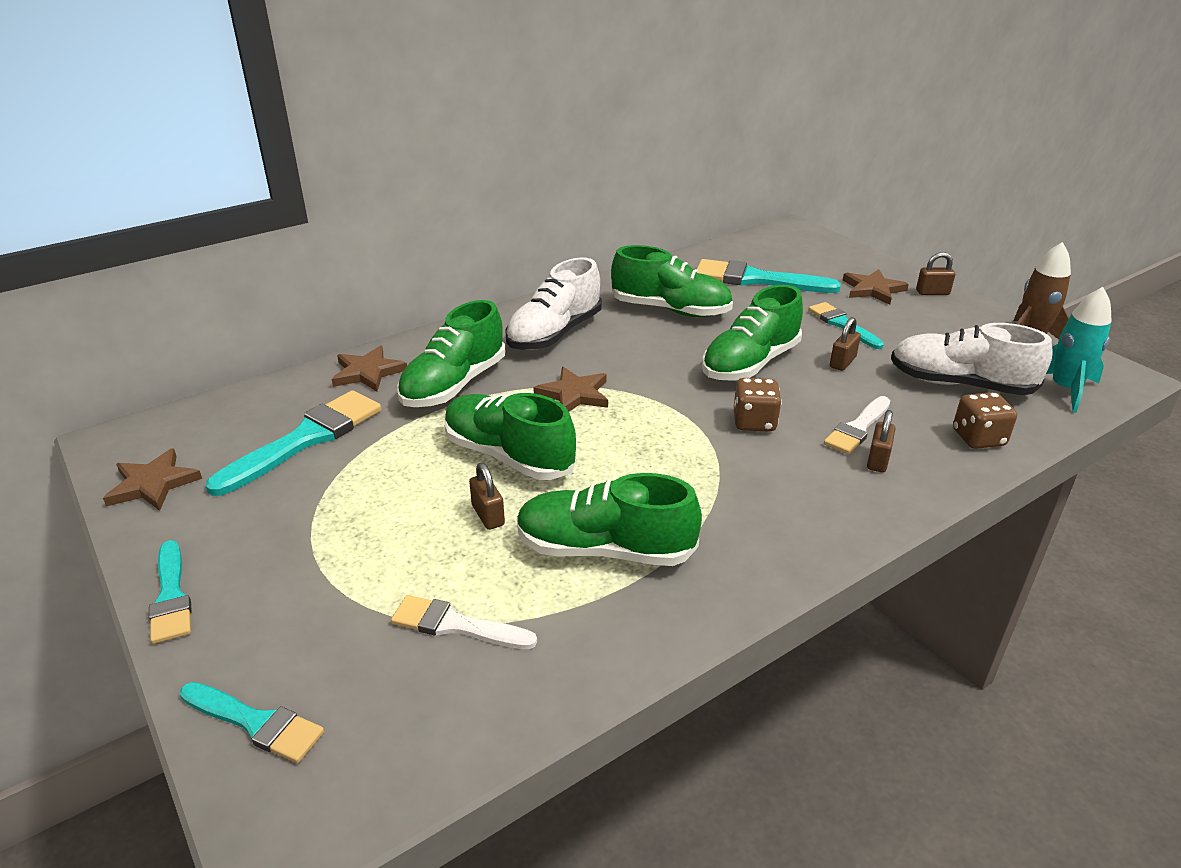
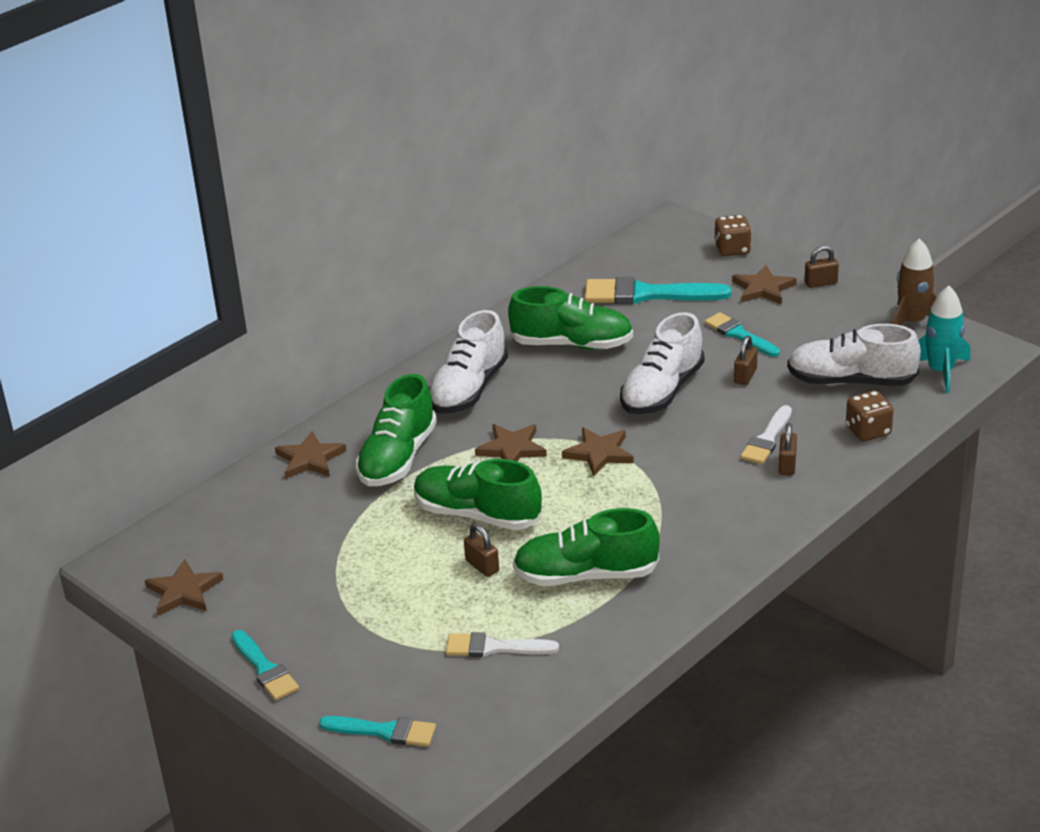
camera: 10 degrees left, 0 degrees up
turquoise brush [205,390,381,496] -> none
green shoe [702,285,803,381] -> white shoe [620,312,704,414]
brown dice [733,378,782,432] -> brown dice moved to [714,215,752,256]
none -> brown star [562,427,634,476]

